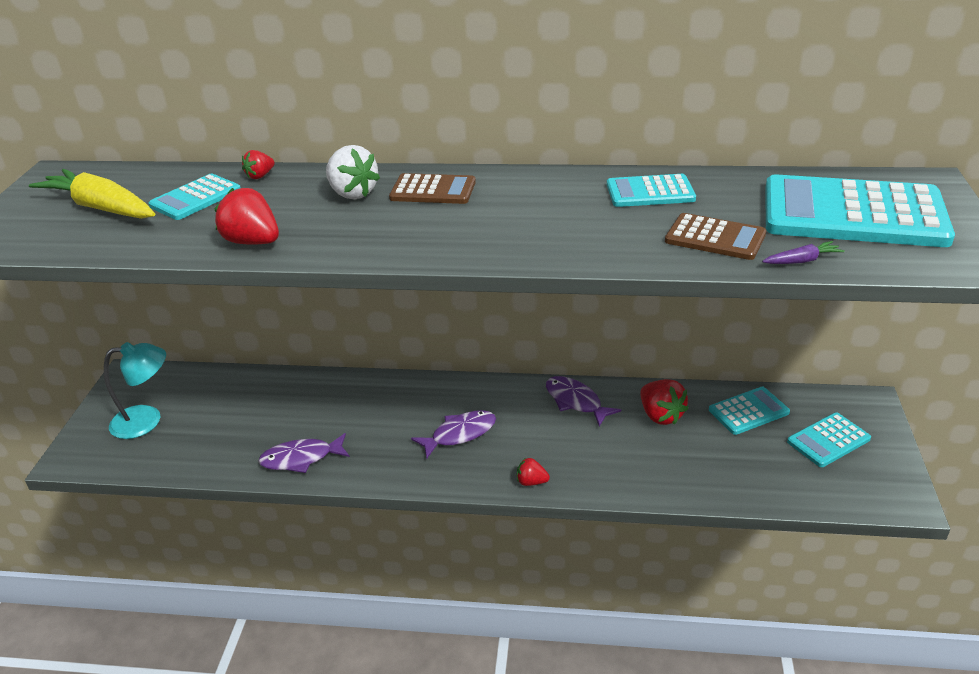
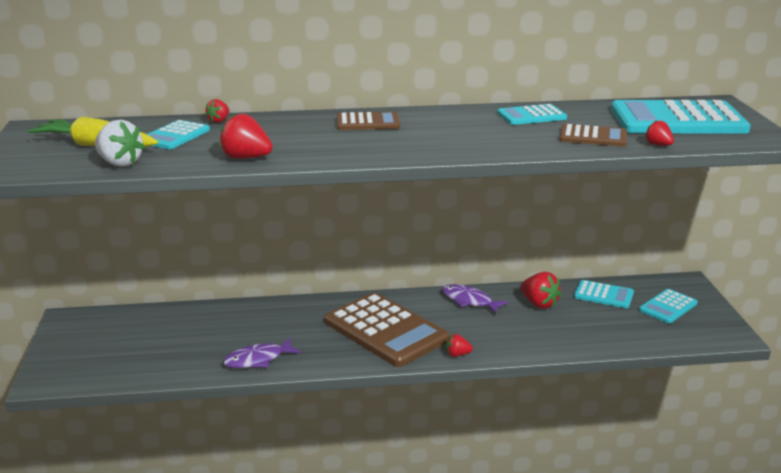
camera: 15 degrees left, 10 degrees down
turquoise lamp [104,342,166,439] -> none
white strawberry [326,145,380,200] -> white strawberry moved to [95,119,145,167]
purple fish [411,410,496,459] -> brown calculator [324,292,450,367]
turquoise calculator [709,387,790,435] -> turquoise calculator turned 60 degrees clockwise [574,280,634,308]
purple carrot [762,241,845,264] -> red strawberry [645,120,674,146]

